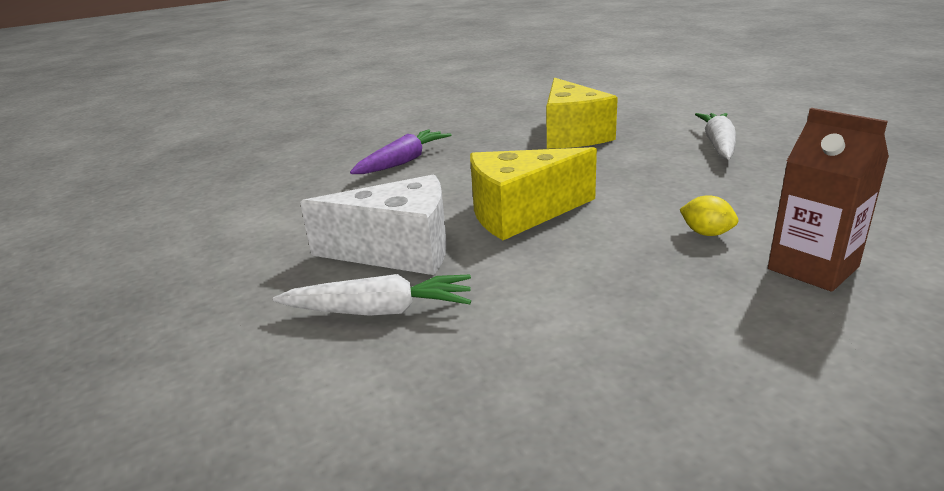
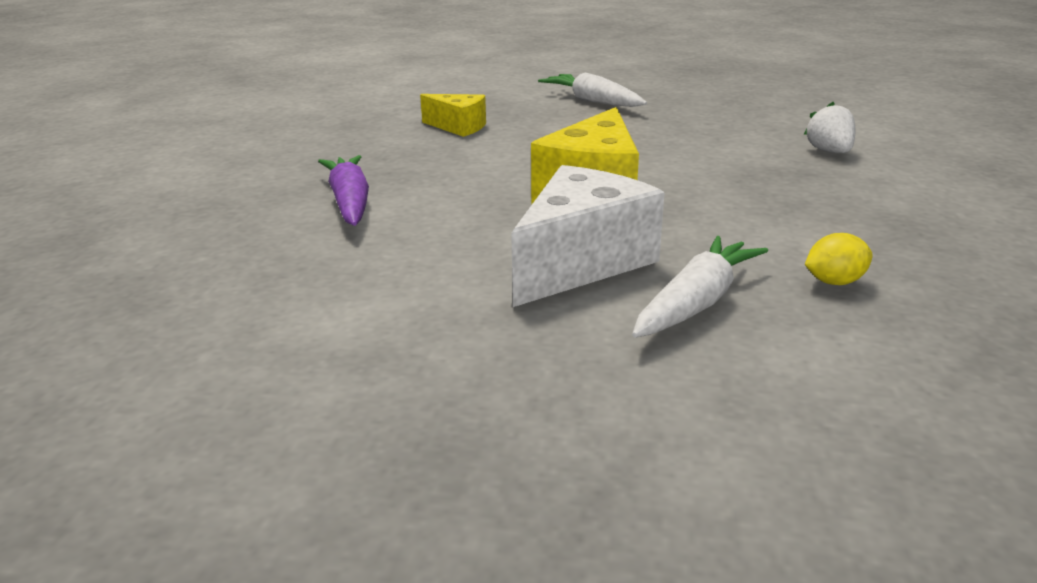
camera: 55 degrees left, 0 degrees up
yellow cheese [546,78,618,149] -> yellow cheese [420,94,486,137], size x0.57
yellow lemon [680,195,738,236] -> yellow lemon moved to [805,233,873,285]
brown carton [768,108,889,292] -> white strawberry [804,102,855,153]

